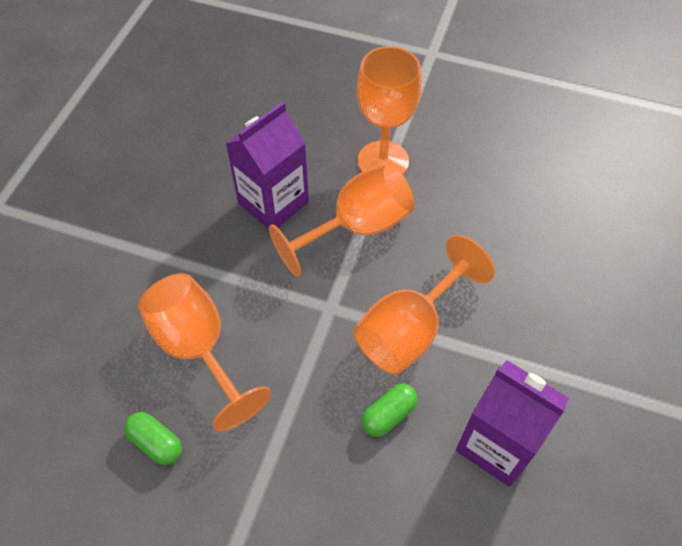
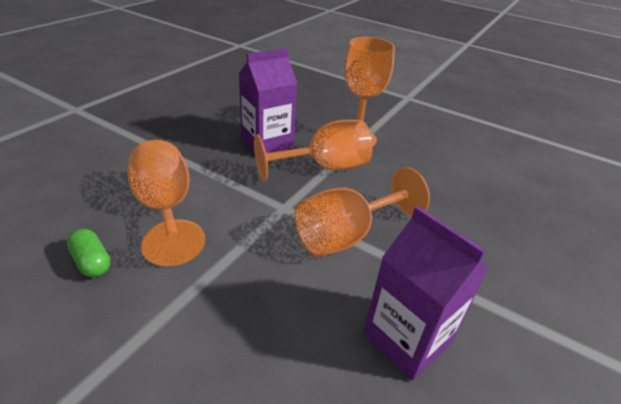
camera: 10 degrees right, 20 degrees down
green capsule [361,384,417,437] -> none

